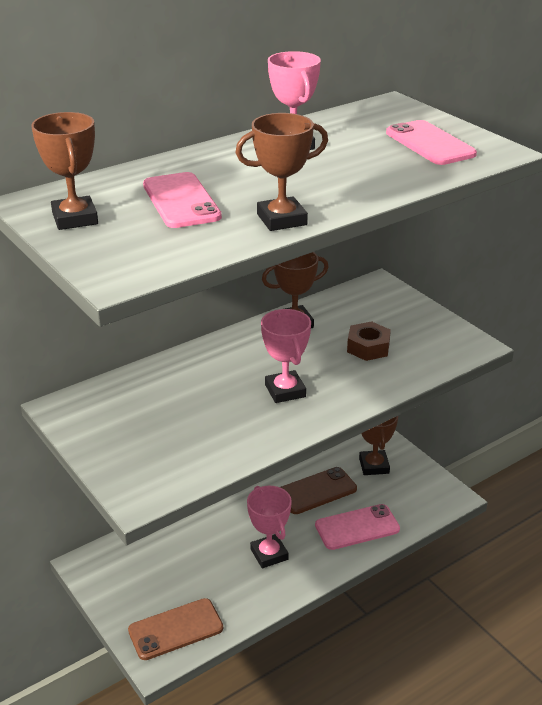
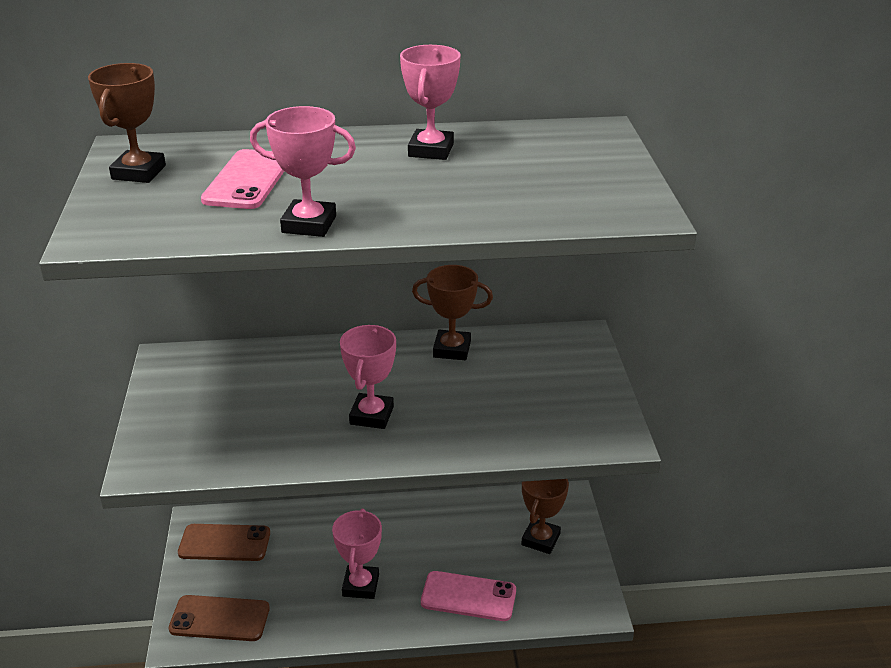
camera: 30 degrees right, 0 degrees up
brown trophy [236,113,328,231] -> pink trophy [250,106,356,237]
brown phone [280,467,357,514] -> brown phone moved to [178,524,270,561]
brown nut [347,321,391,361] -> none
pink phone [386,120,477,165] -> none

